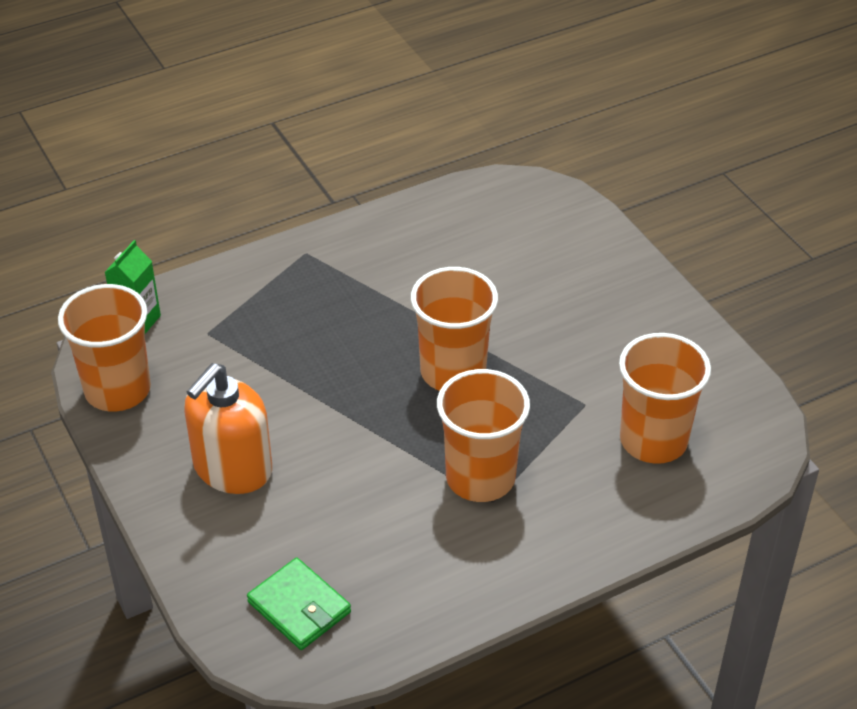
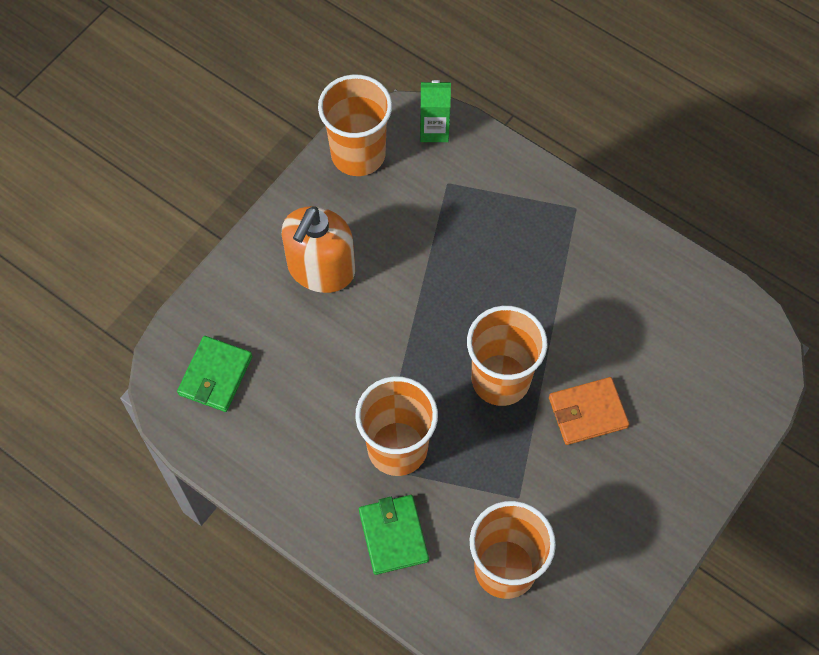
camera: 65 degrees right, 20 degrees up
orange soap dispenser [184,363,272,494] -> orange soap dispenser turned 75 degrees counterclockwise [282,206,355,293]
none -> green wallet [359,495,429,575]
none -> orange wallet [549,377,629,445]

